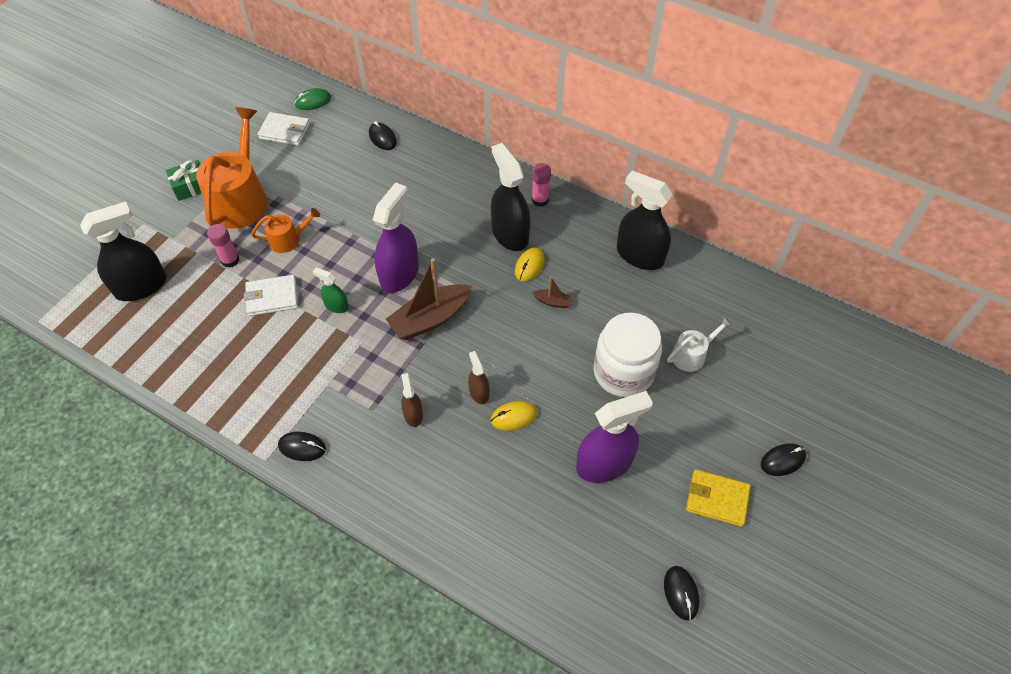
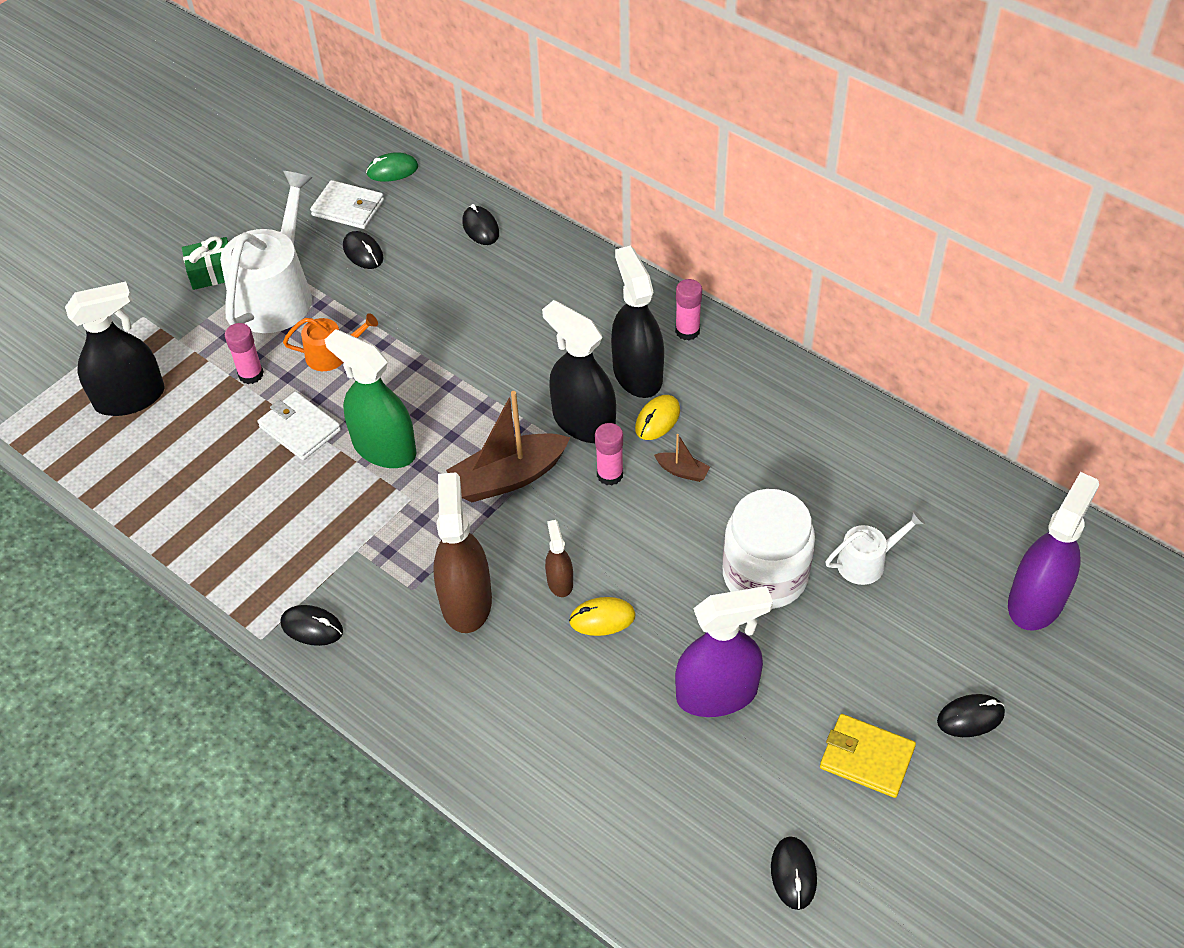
camera: 10 degrees right, 5 degrees down
orange watering can [196,107,268,229] -> white watering can [220,171,312,333]
white wallet [244,275,298,316] -> white wallet turned 45 degrees clockwise [258,391,341,460]
green spray bottle [313,267,349,313] -> green spray bottle [325,329,417,468], size x2.00
purple spray bottle [373,182,419,293] -> purple spray bottle moved to [1008,472,1099,631]
brown spray bottle [401,373,423,427] -> brown spray bottle [433,472,492,633], size x2.00
black spray bottle [617,170,673,270] -> black spray bottle moved to [542,300,616,443]
none -> black mouse [343,231,384,269]
none -> pink glue stick [595,423,623,485]

